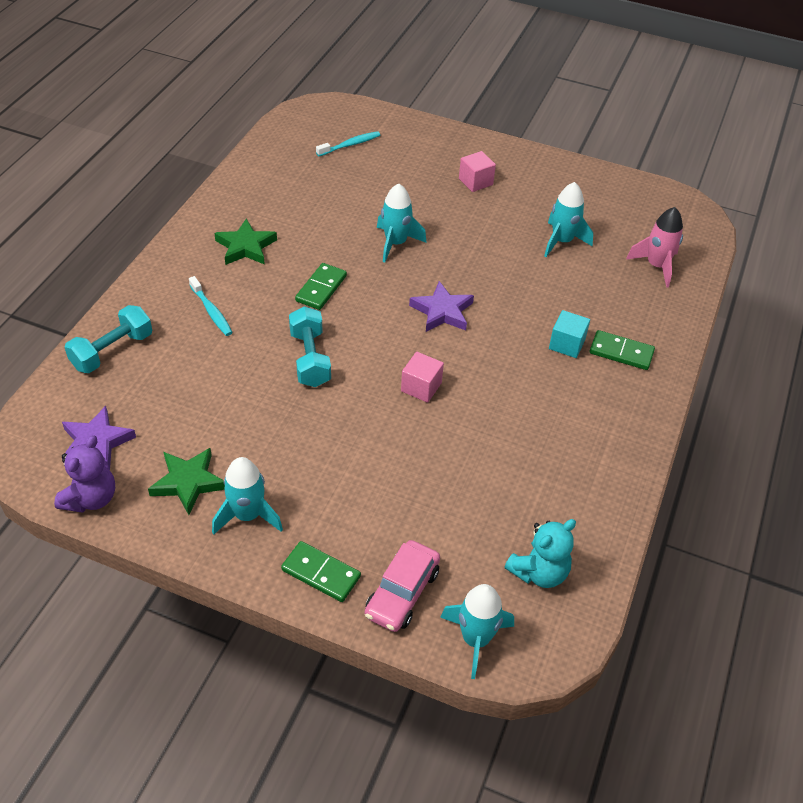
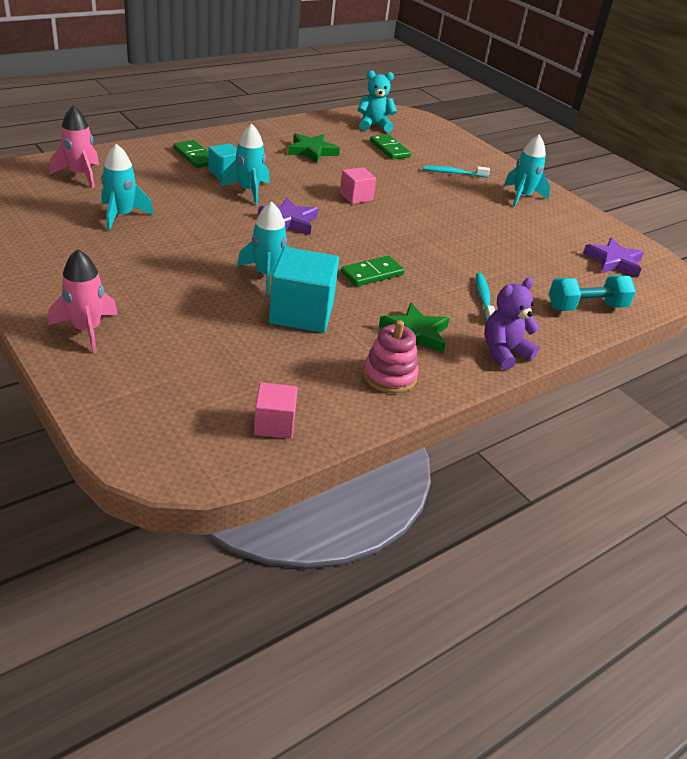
camera: 150 degrees left, 10 degrees down
purple teddy bear [54,435,115,513] -> purple teddy bear moved to [484,278,540,370]
green star [148,448,225,515] -> green star moved to [288,133,340,163]
green domino [281,541,361,602] -> green domino moved to [370,134,411,159]
turquoise dumbbell [289,306,331,387] -> none
turquoise toothbrush [316,131,380,156] -> turquoise toothbrush moved to [423,166,490,177]
pink car [365,540,440,632] -> none
turquoise rocket [440,584,514,679] -> turquoise rocket moved to [220,124,270,205]
pink cube [459,151,496,192] -> pink cube moved to [254,383,298,439]
none -> pink rocket [48,249,118,354]
none -> turquoise cube [269,247,339,333]
none -> pink stacking toy [363,320,419,393]

